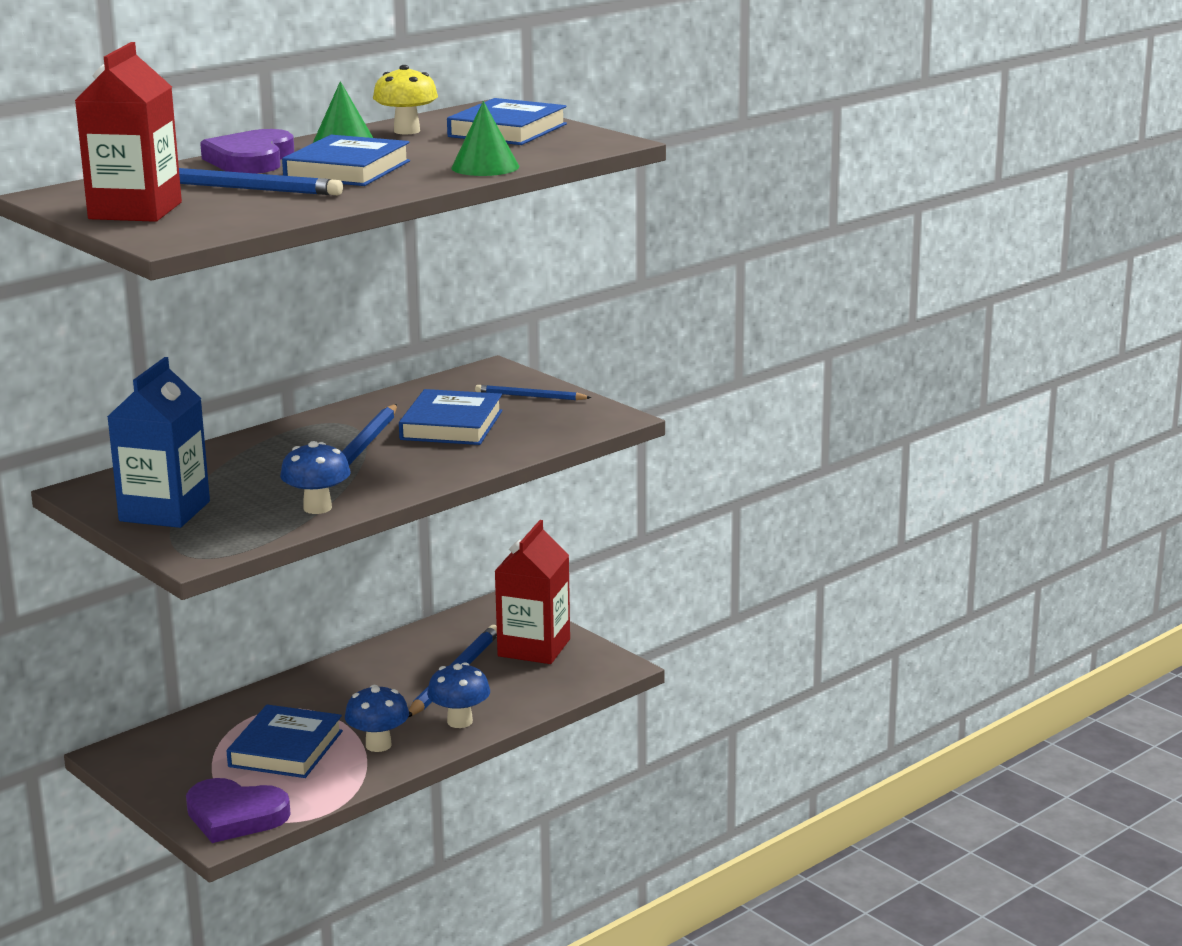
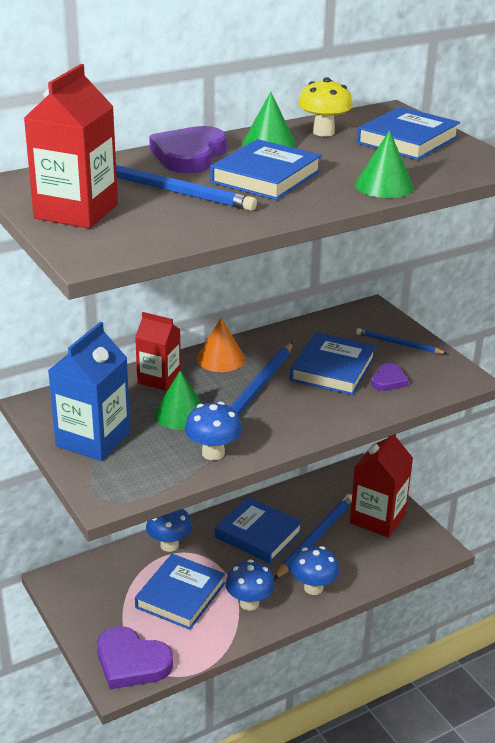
camera: 10 degrees right, 10 degrees up
none -> red carton [135,312,181,391]
none -> blue mushroom [146,509,192,552]
none -> green cone [155,370,202,430]
none -> orange cone [197,317,245,372]
none -> blue book [215,497,303,564]
none -> purple heart [371,363,409,391]

